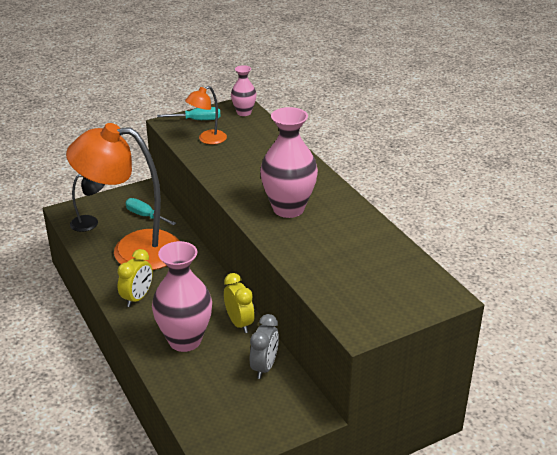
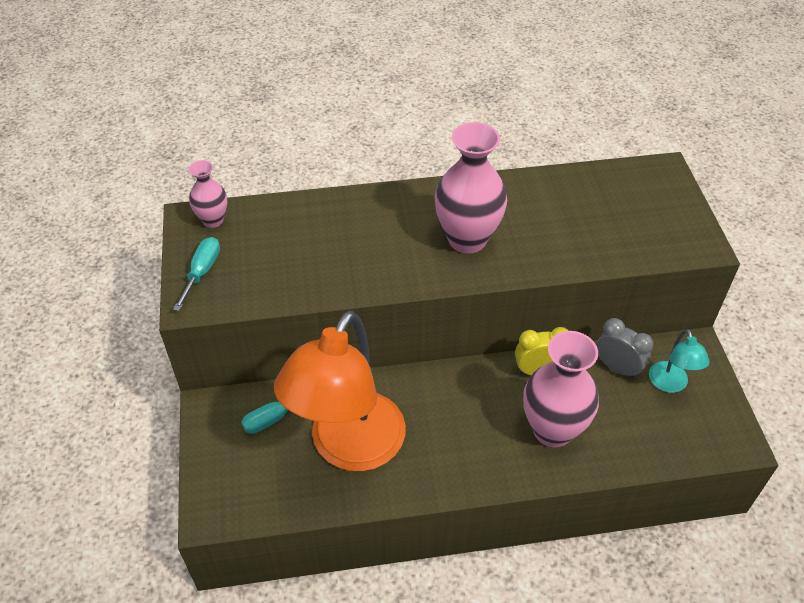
camera: 70 degrees left, 15 degrees up
black lamp [70,174,105,232] -> none
yellow clock [117,249,153,307] -> none
orange lamp [185,86,227,144] -> none
none -> turquoise lamp [649,329,710,393]

